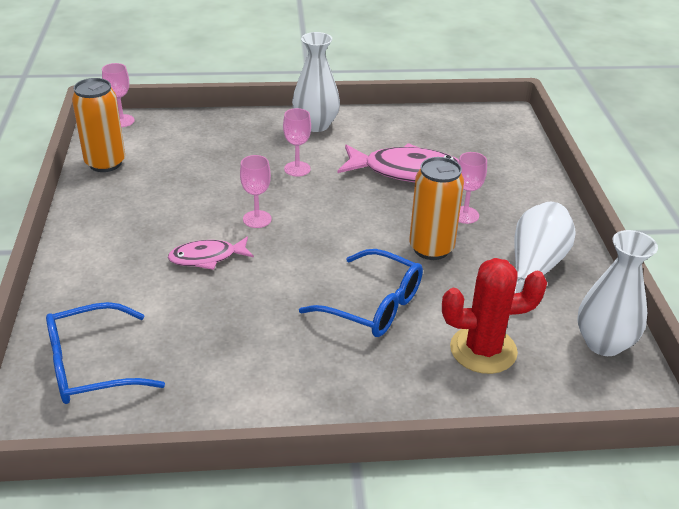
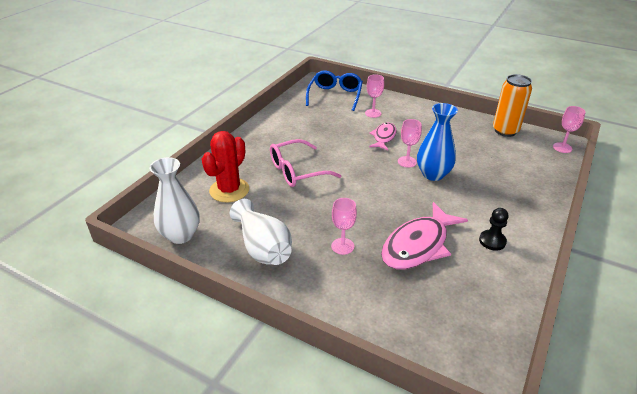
camera: 125 degrees right, 0 degrees up
pink goblet [283,108,311,177] -> pink goblet moved to [365,74,384,118]
white vase [292,32,340,132] -> none
blue glasses [299,249,423,337] -> pink glasses [270,139,342,187]
orange can [409,157,464,260] -> none
none -> blue vase [417,103,458,181]
none -> black pawn [479,208,509,251]

